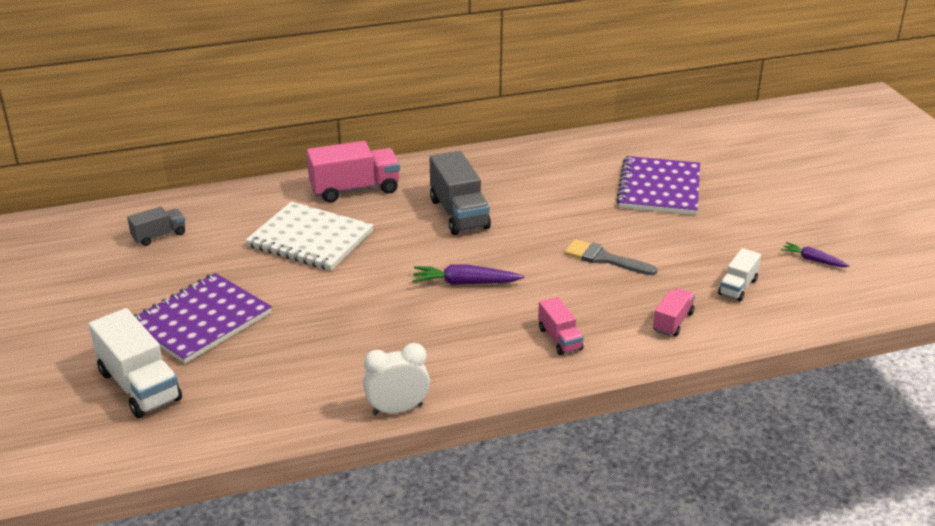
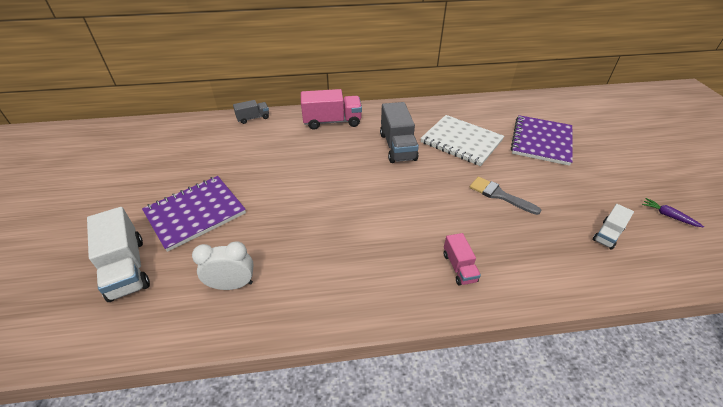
camera: 10 degrees right, 10 degrees up
grey truck [127,206,185,246] -> grey truck moved to [233,100,269,124]
white notebook [246,202,374,271] -> white notebook moved to [420,115,504,166]
white clock [363,343,430,415] -> white clock moved to [192,241,254,290]
purple carrot [412,264,524,285] -> none
pink truck [653,288,695,336] -> none

